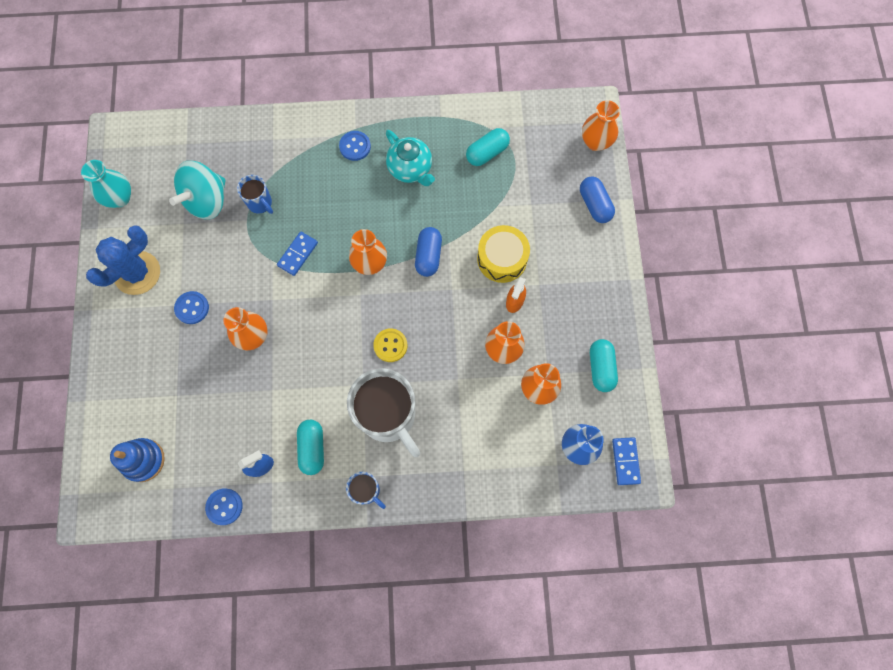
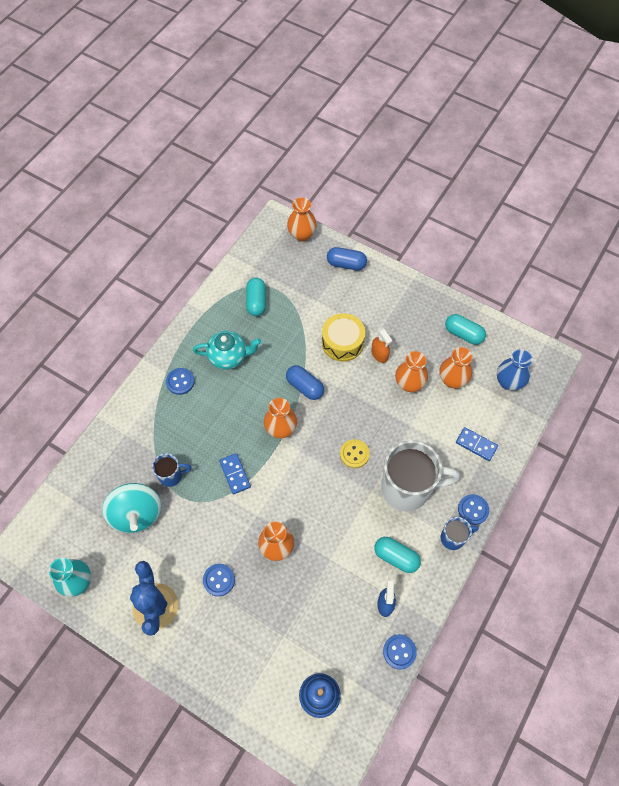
camera: 55 degrees left, 10 degrees down
blue domino [612,437,641,485] -> blue domino moved to [456,427,498,461]
none -> blue button [458,494,489,525]

